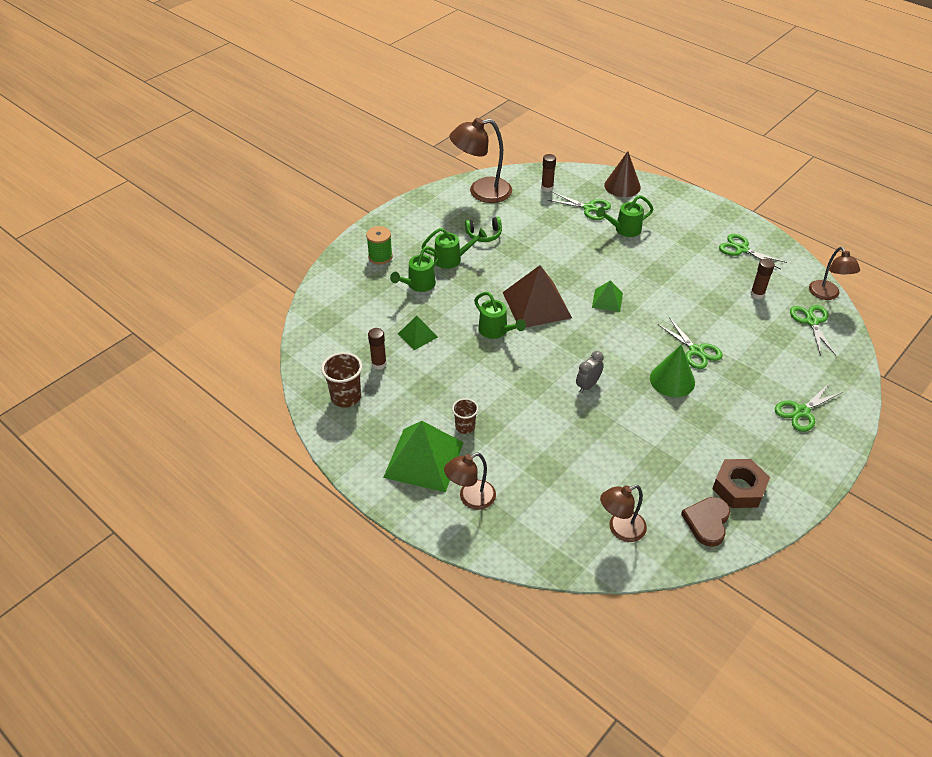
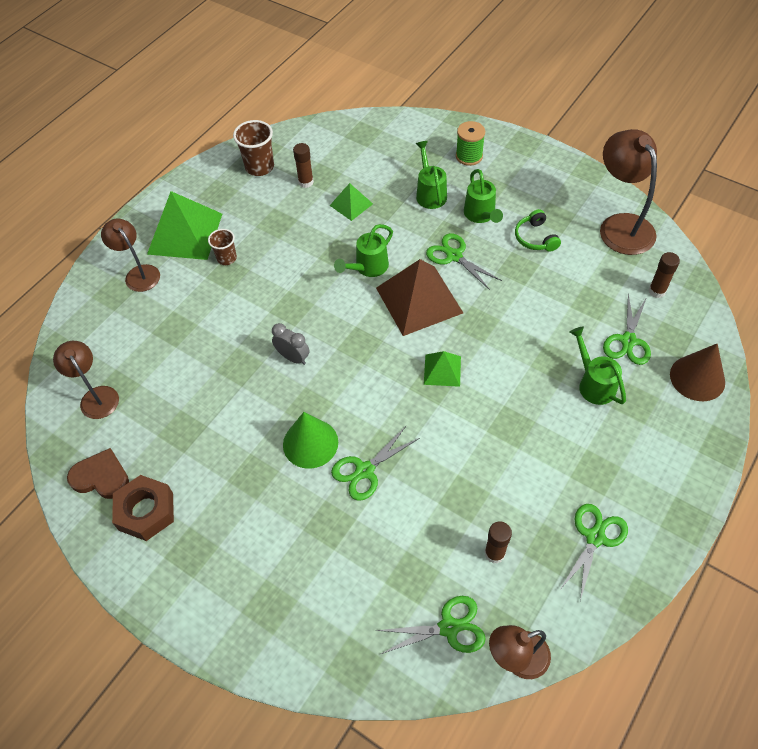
camera: 85 degrees right, 10 degrees up
green watering can [390,247,439,292] -> green watering can turned 45 degrees clockwise [416,141,447,209]
green scissors [775,385,843,432] -> green scissors moved to [426,233,502,290]

